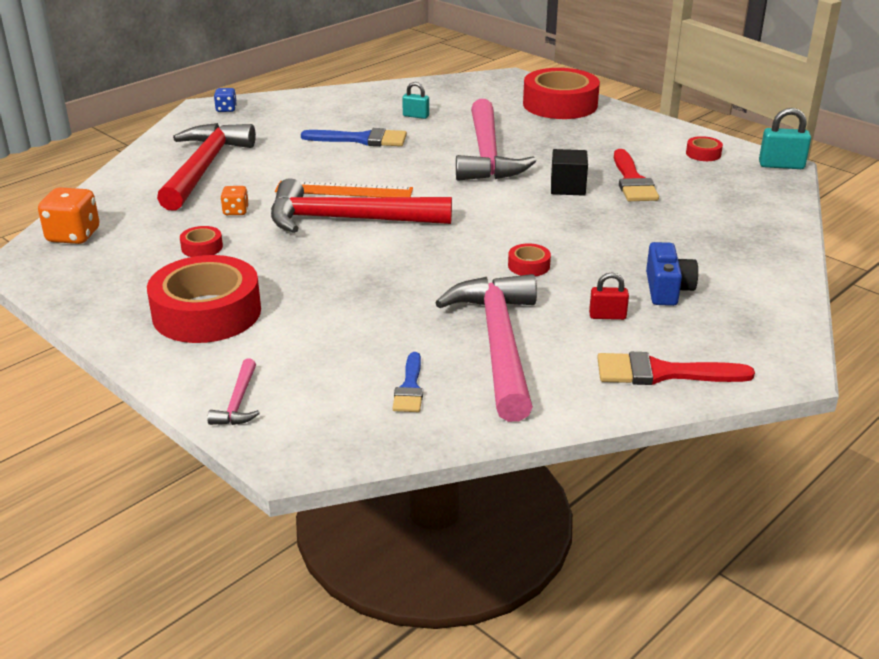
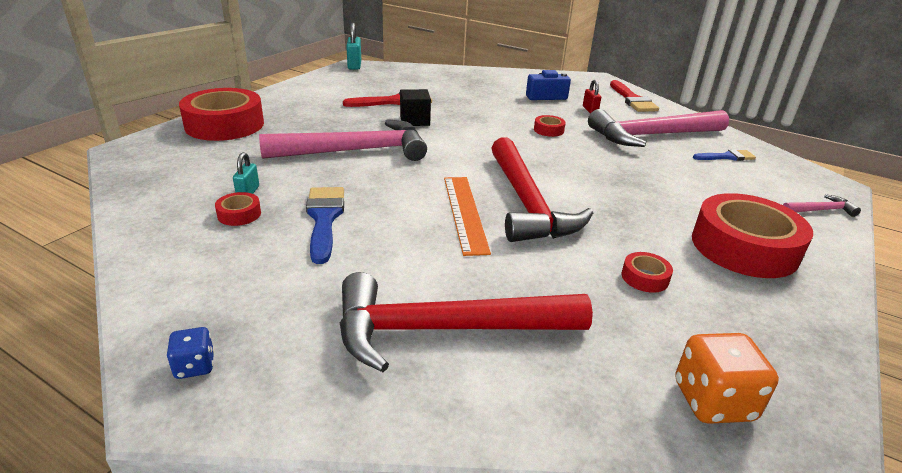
camera: 105 degrees left, 0 degrees up
orange dice [220,186,249,215] -> none
red tape [686,136,723,161] -> red tape moved to [215,192,261,226]

